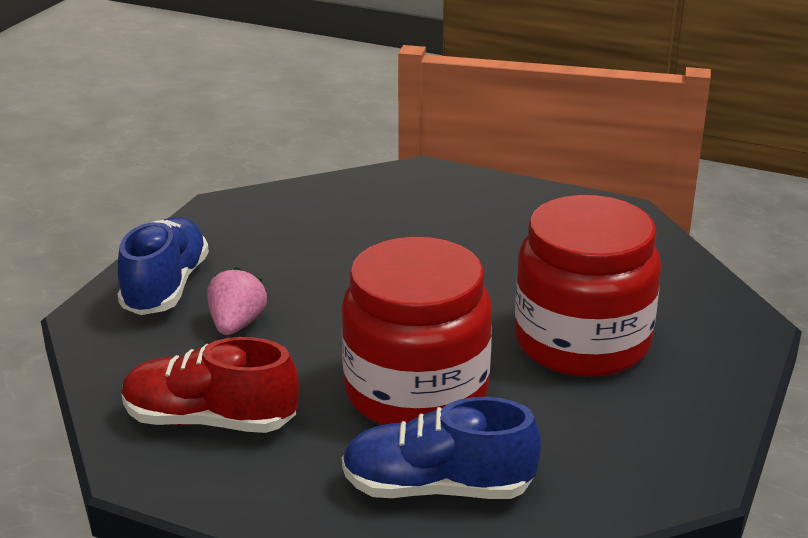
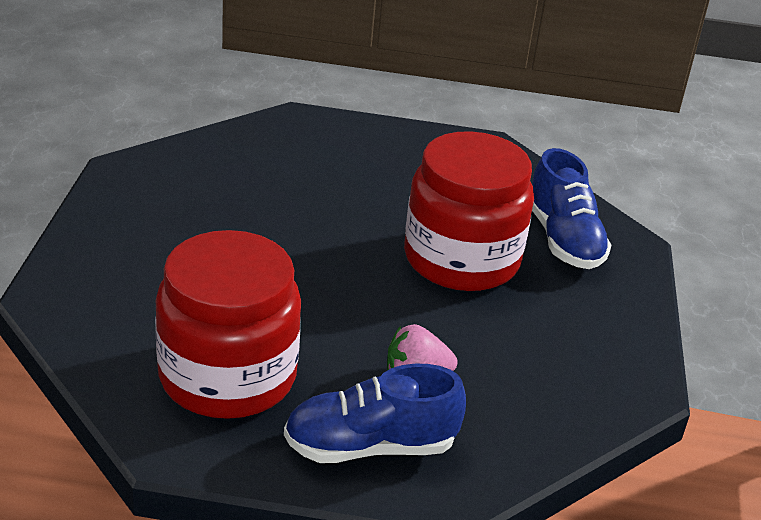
camera: 110 degrees left, 5 degrees up
red shoe [122,337,299,433] -> none
red jar [515,195,661,377] -> red jar moved to [155,230,301,419]

